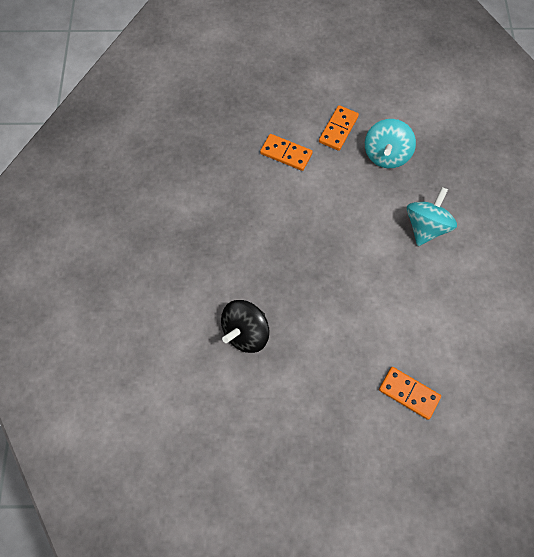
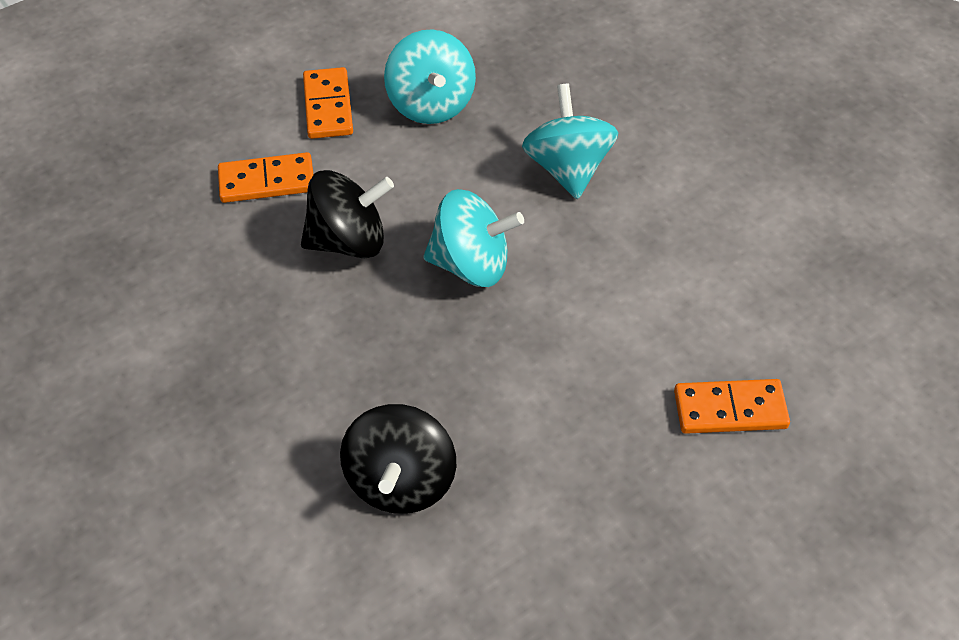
camera: 35 degrees left, 15 degrees down
none -> black spinning top [301,170,394,259]
none -> turquoise spinning top [423,189,524,287]

